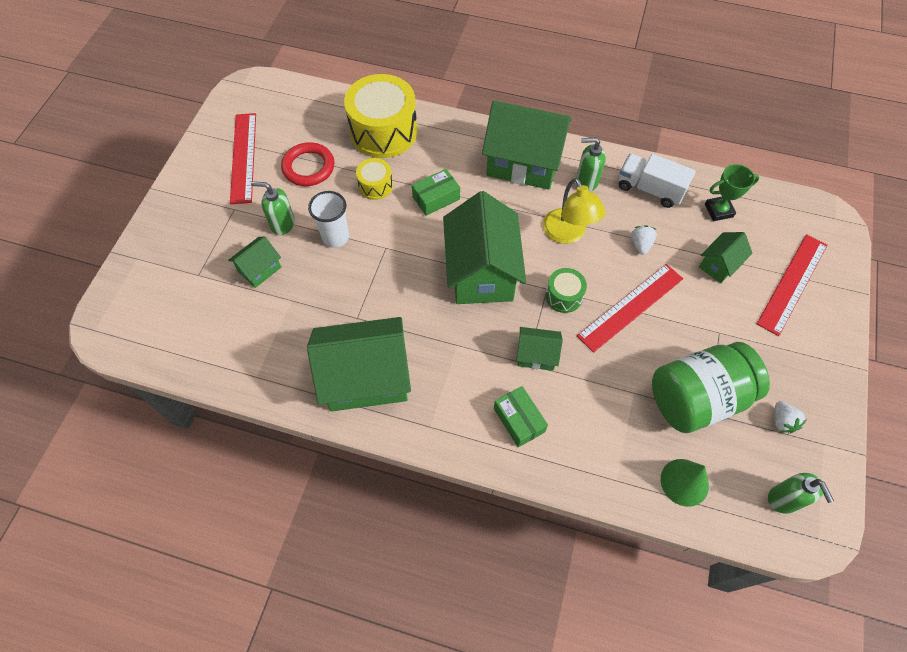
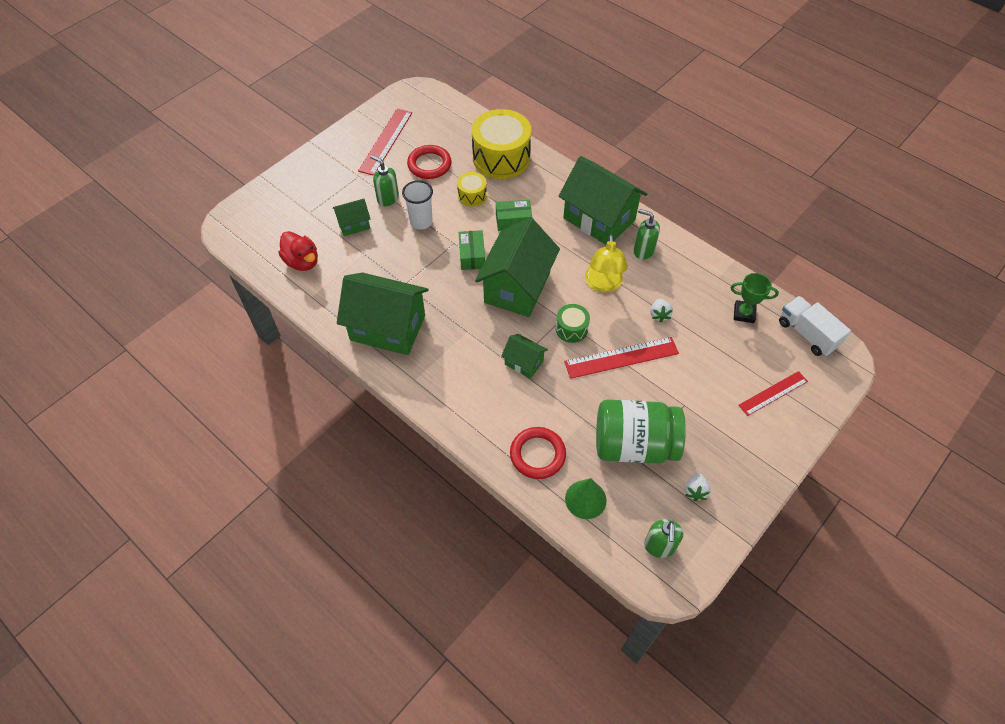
camera: 25 degrees right, 5 degrees down
green box [494,386,548,447] -> green box moved to [459,230,485,270]
white truck [619,154,696,208] -> white truck moved to [779,296,851,356]
white strawberry [631,225,657,255] -> white strawberry turned 150 degrees clockwise [650,298,673,323]
green house [699,232,752,283] -> none
red ruler [757,234,827,336] -> red ruler [739,371,808,416], size x0.66
none -> red duck [278,231,318,271]
none -> red ring [510,427,566,479]

